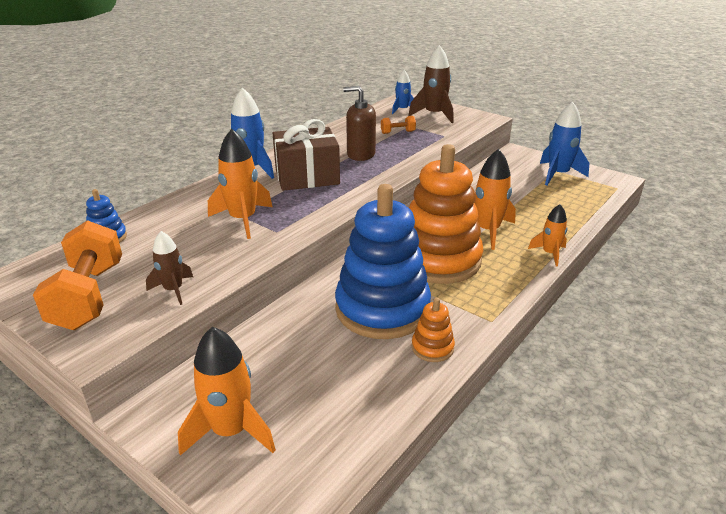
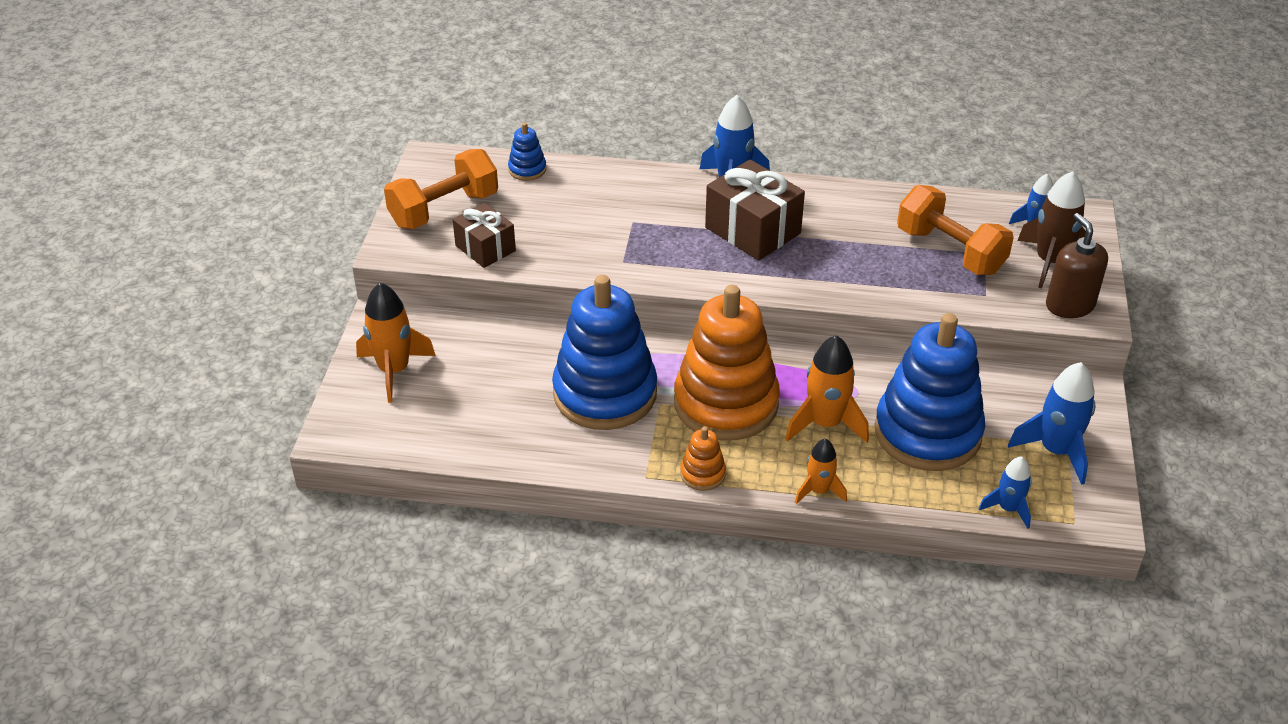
camera: 60 degrees right, 10 degrees up
brown rocket [146,231,193,305] -> brown gift [452,203,516,268]
orange rocket [208,129,273,239] -> none
brown soap dispenser [343,86,376,161] -> brown soap dispenser moved to [1046,213,1108,318]
orange dumbbell [381,116,416,134] -> orange dumbbell [897,185,1014,275], size x2.18
orange stacking toy [412,298,455,362] -> orange stacking toy moved to [680,426,726,491]
none -> blue stacking toy [874,313,985,471]
none -> blue rocket [978,457,1032,529]

